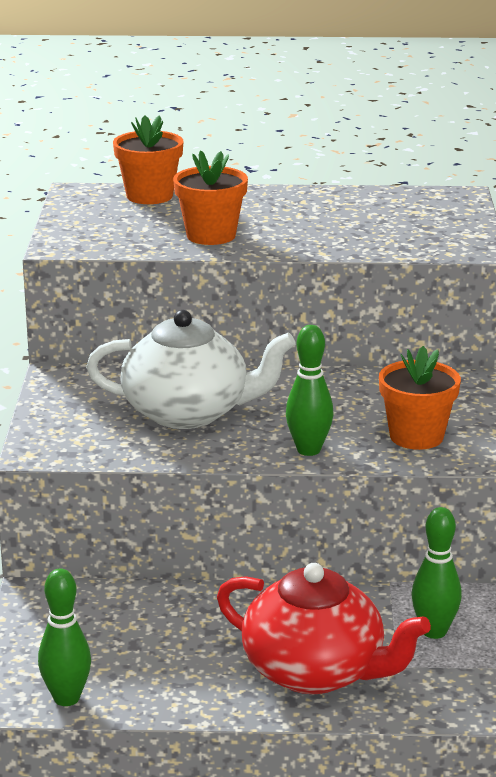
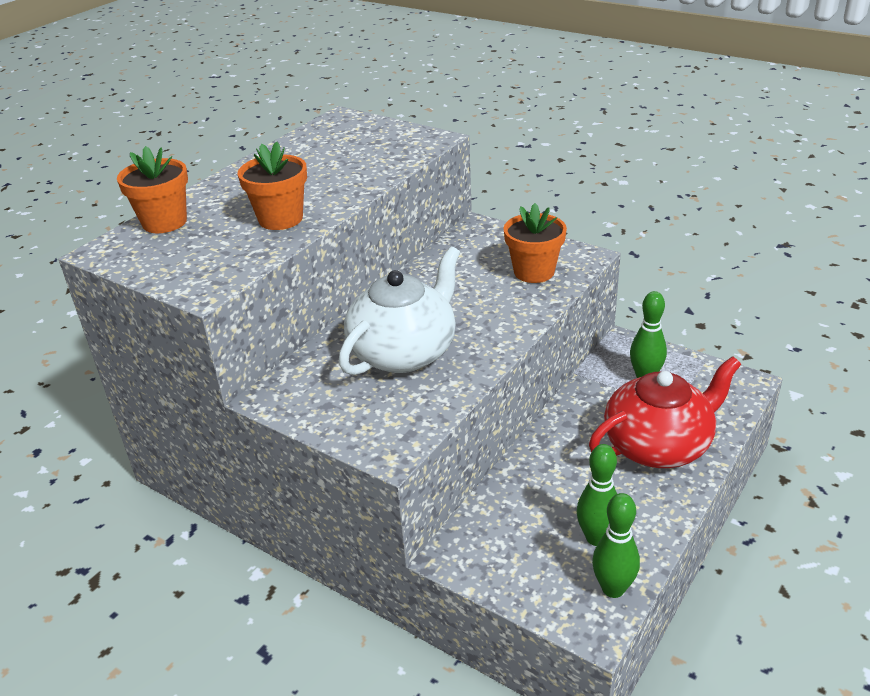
camera: 55 degrees left, 10 degrees up
green bowling pin [286,325,333,456] -> green bowling pin moved to [577,444,617,546]

